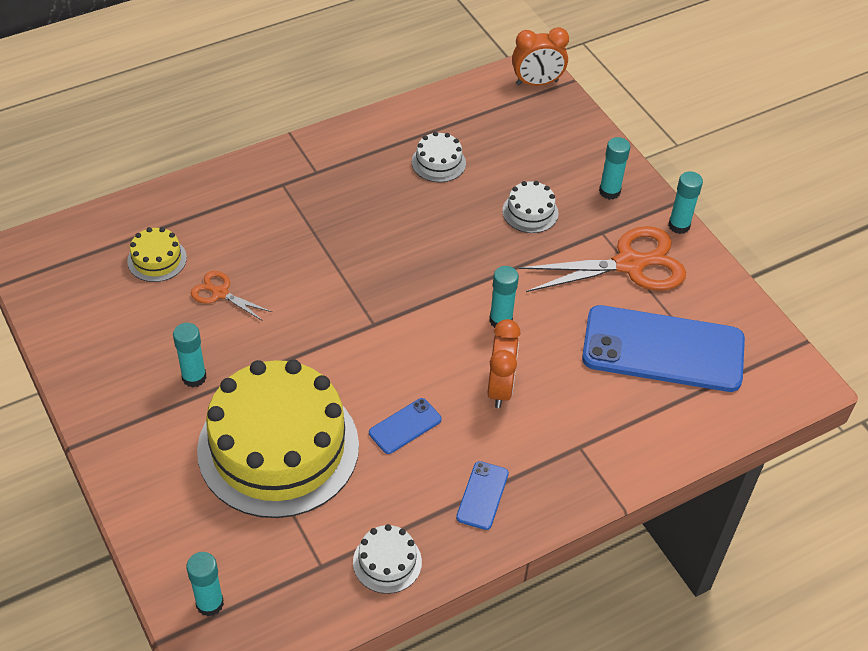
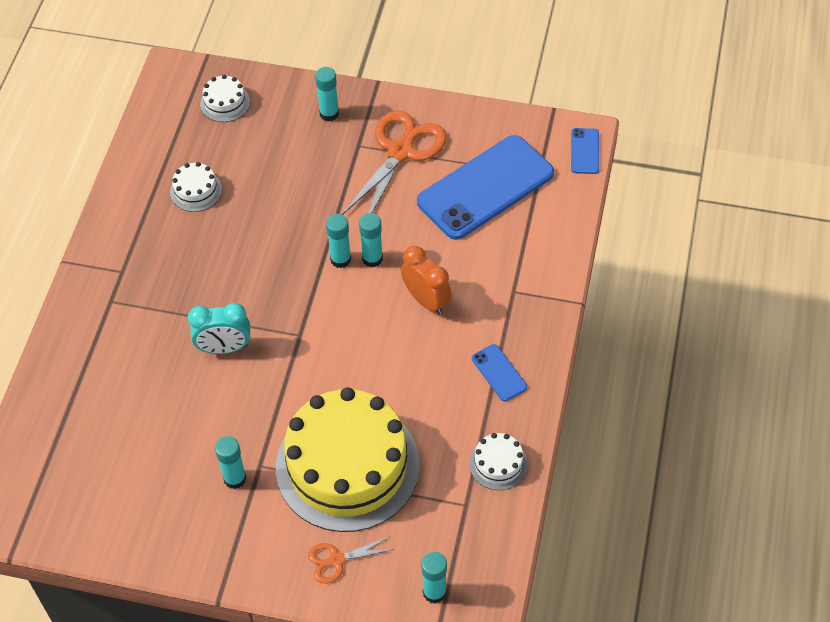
camera: 45 degrees left, 5 degrees up
yellow cake [127,227,187,282] -> none
orange scissors [191,271,272,321] -> orange scissors moved to [308,536,394,584]
blue phone [369,398,442,454] -> blue phone moved to [571,128,599,174]
white cake [502,181,559,233] -> white cake moved to [200,75,250,122]
orange clock [512,27,569,86] -> none
turquoise glue stick [668,171,703,234] -> turquoise glue stick moved to [326,214,351,268]
none -> turquoise clock [188,303,250,354]

